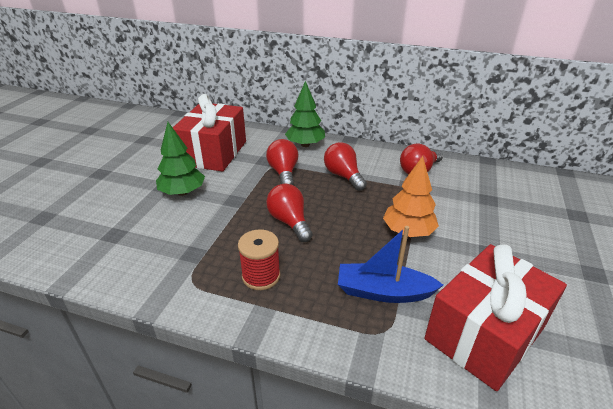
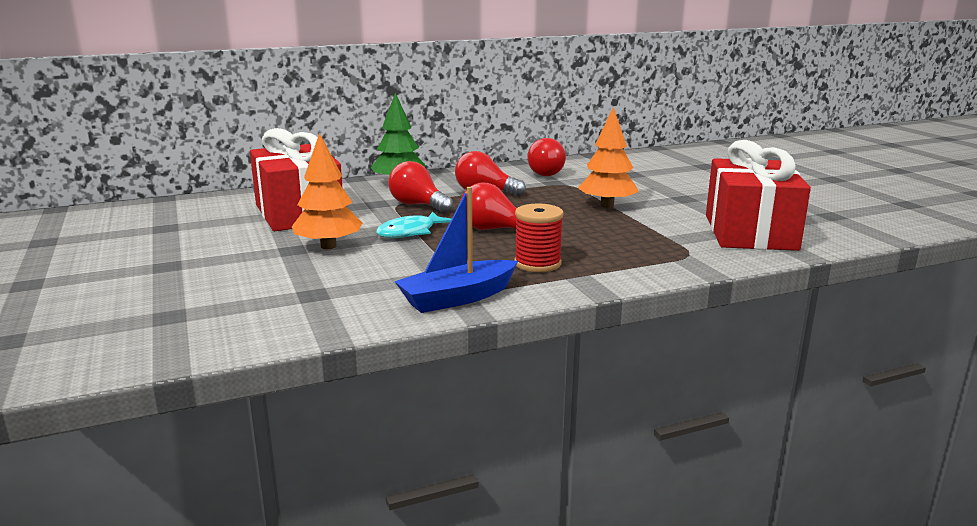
camera: 40 degrees left, 15 degrees down
green tree [156,122,205,196] -> orange tree [292,133,362,249]
blue boat [338,226,443,303] -> blue boat moved to [394,187,518,313]
none -> turquoise fish [376,212,452,238]

